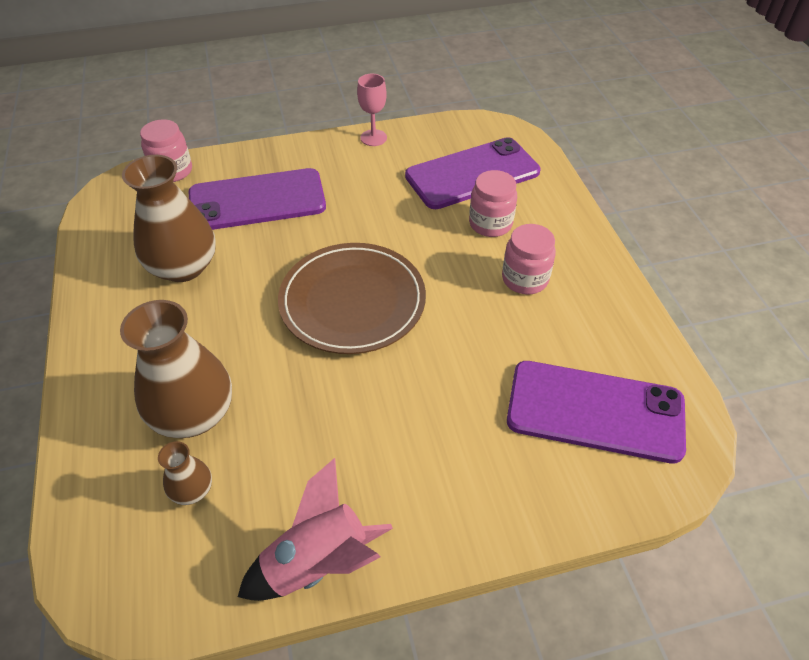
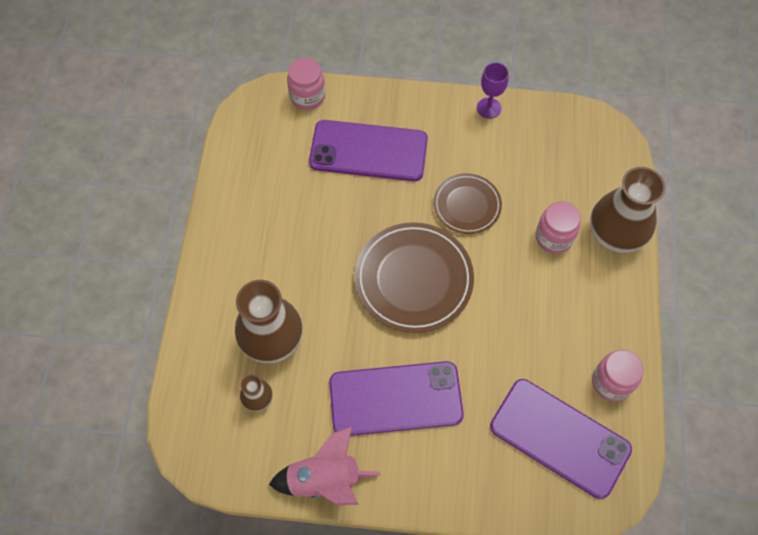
camera: 20 degrees right, 15 degrees up
brown vase [122,155,216,282] -> brown vase moved to [590,167,666,253]
pink goblet [357,74,387,146] -> purple goblet [477,63,509,119]
purple phone [405,137,541,209] -> purple phone moved to [329,361,464,436]
pink jar [502,224,556,294] -> pink jar moved to [592,350,644,401]
none -> brown plate [433,173,502,234]

